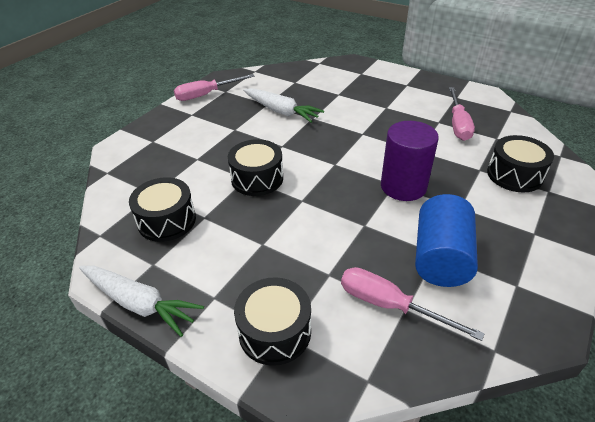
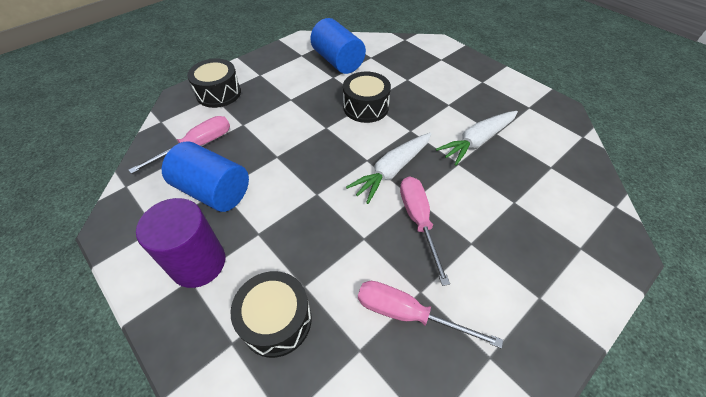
camera: 105 degrees right, 10 degrees up
white carrot [79,266,204,337] -> white carrot moved to [346,133,431,204]
black drum [129,177,196,242] -> blue cylinder [310,18,366,74]
pink screwdriver [174,74,255,101] -> pink screwdriver moved to [400,176,450,286]
purple cylinder [381,121,439,201] -> purple cylinder moved to [136,198,225,288]

